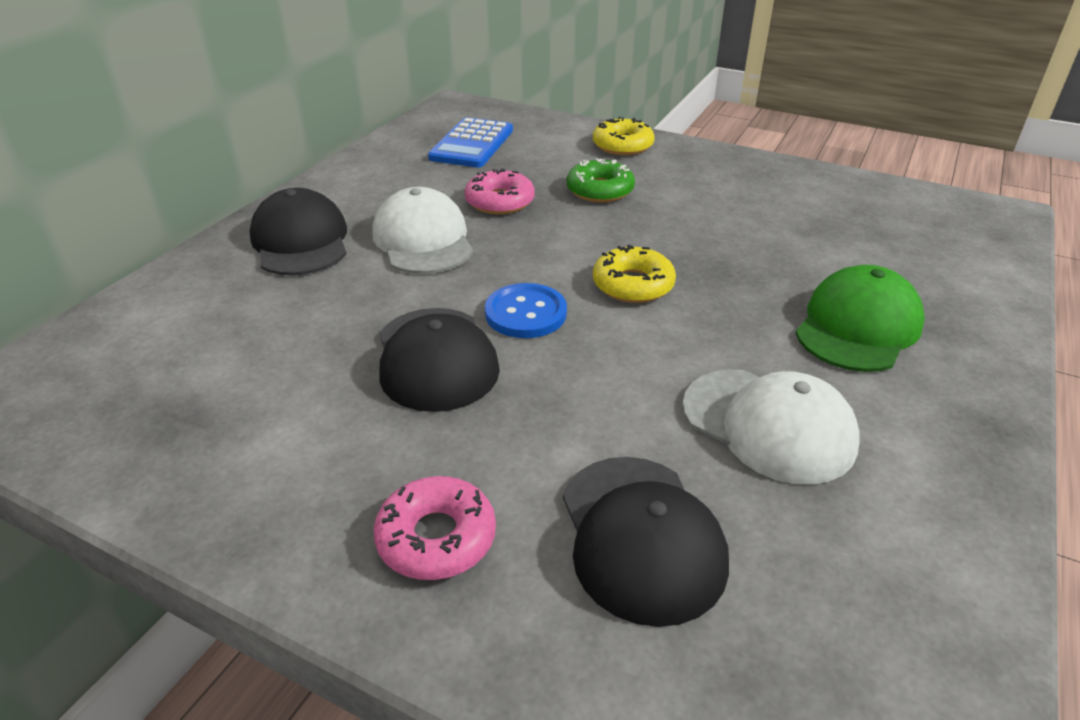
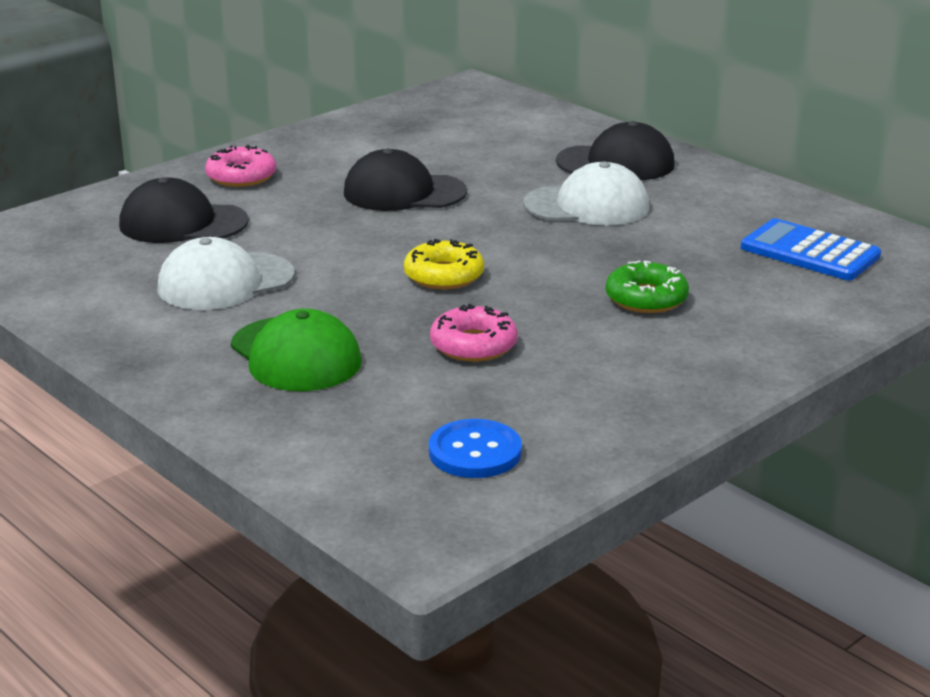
camera: 110 degrees right, 10 degrees down
pink donut [465,168,535,214] -> pink donut moved to [430,304,518,362]
blue button [485,283,567,338] -> blue button moved to [429,419,522,478]
yellow donut [593,117,655,155] -> none

